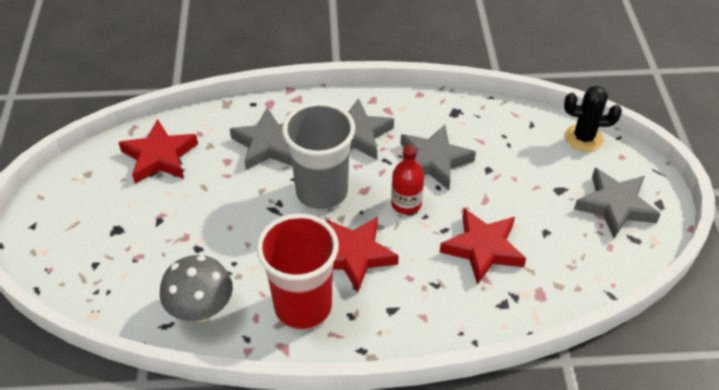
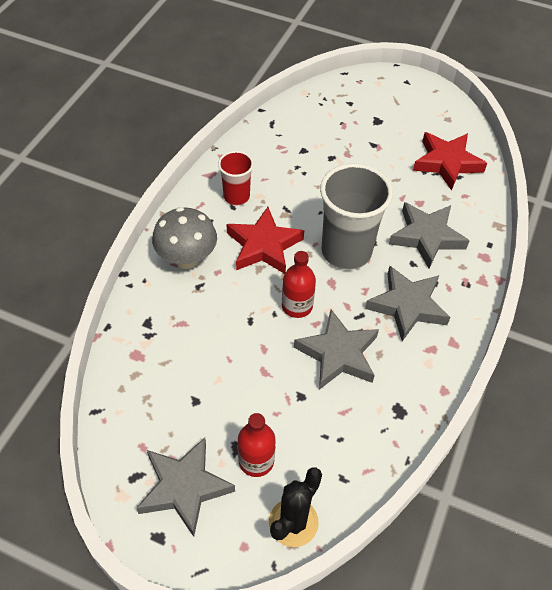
camera: 115 degrees right, 5 degrees up
grey mushroom [160,255,233,322] -> grey mushroom moved to [152,207,217,269]
red cup [256,213,339,330] -> red cup [218,151,254,205], size x0.54
red star [440,208,526,285] -> none
none -> red bottle [238,413,276,477]

